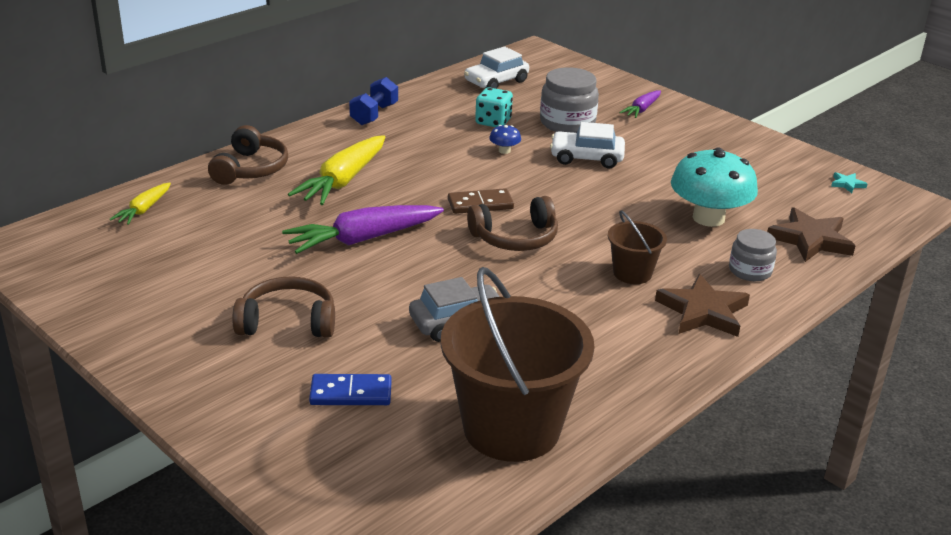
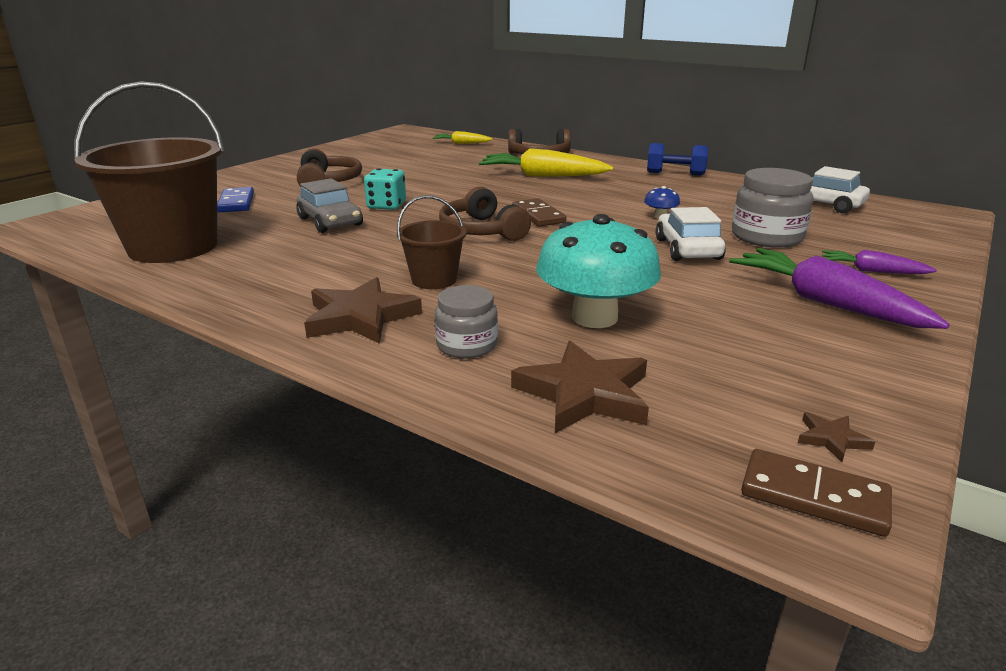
camera: 80 degrees right, 5 degrees down
purple carrot [282,205,444,254] -> purple carrot moved to [729,248,950,329]
turquoise dice [475,87,513,127] -> turquoise dice moved to [364,168,406,210]
turquoise star [831,172,867,193] -> brown star [798,412,876,462]
none -> brown domino [741,449,892,537]

